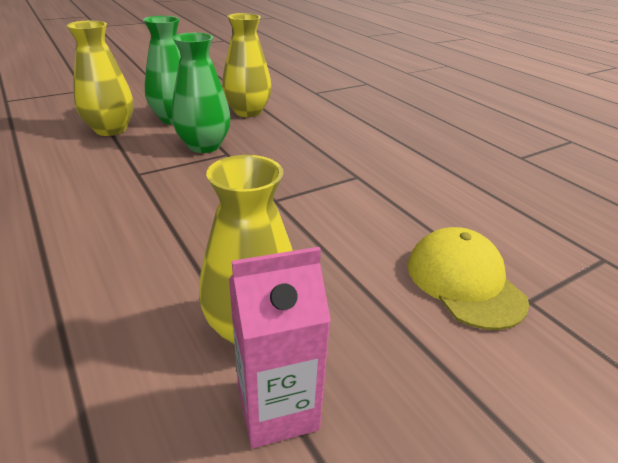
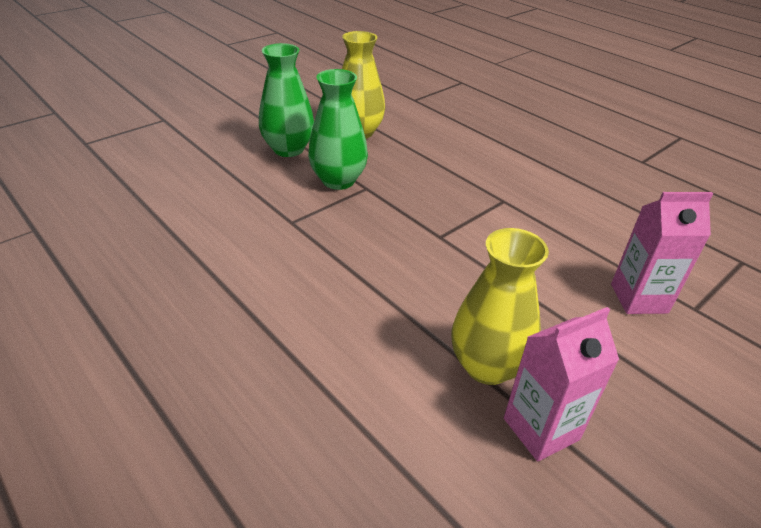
camera: 10 degrees left, 5 degrees up
yellow vase [66,21,134,136] -> none
yellow cap [407,227,529,330] -> pink carton [611,192,713,314]

